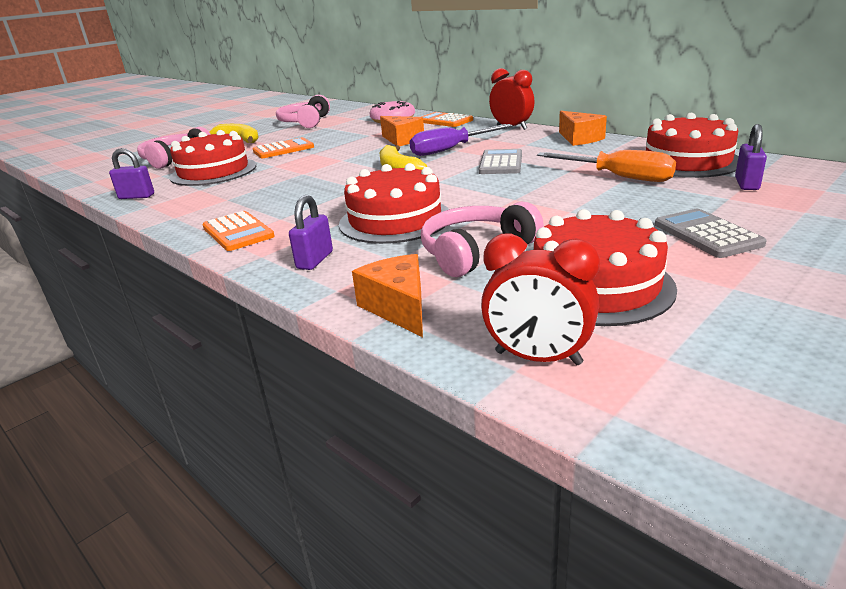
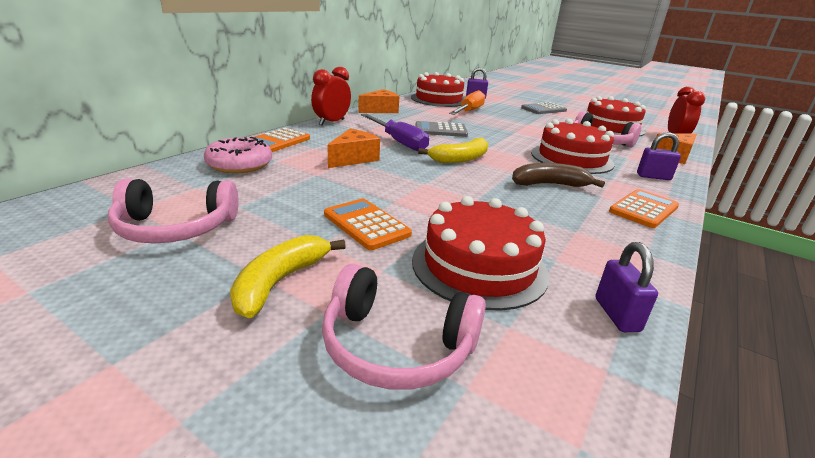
camera: 105 degrees left, 0 degrees up
none -> brown banana [512,163,605,188]

